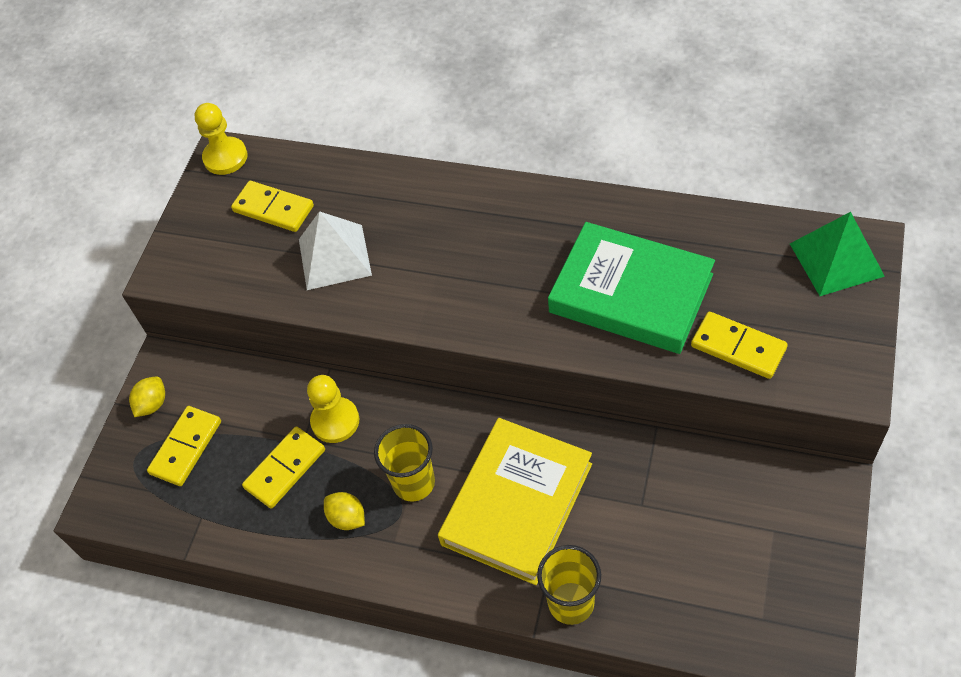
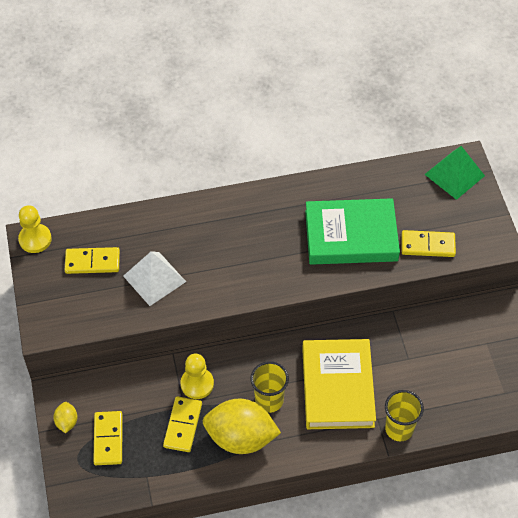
camera: 35 degrees left, 0 degrees up
yellow lemon [324,492,365,530] -> yellow lemon [203,399,281,454], size x2.27

